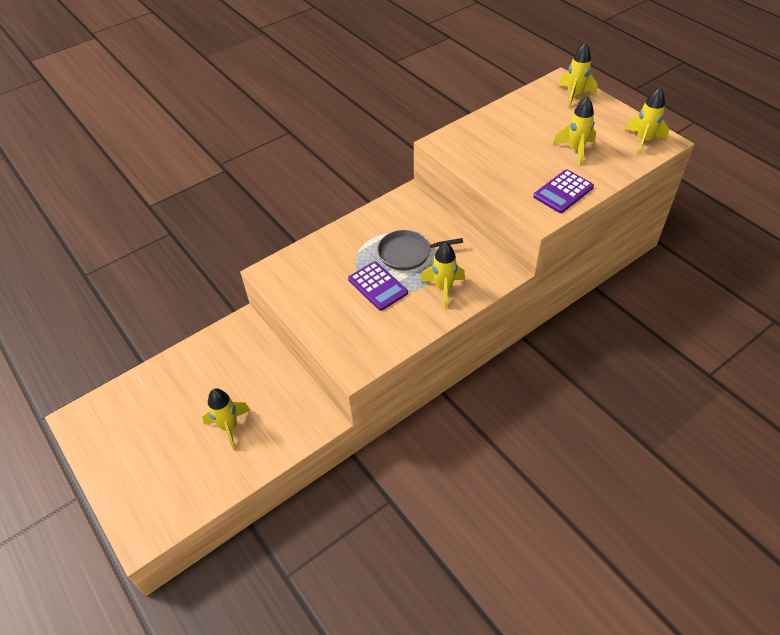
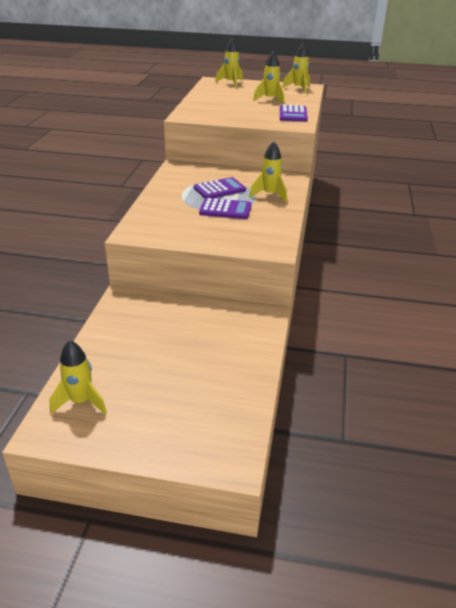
camera: 45 degrees left, 15 degrees down
yellow rocket [202,388,251,451] -> yellow rocket moved to [49,340,107,414]
grey pan [378,230,463,271] -> purple calculator [194,177,246,198]

